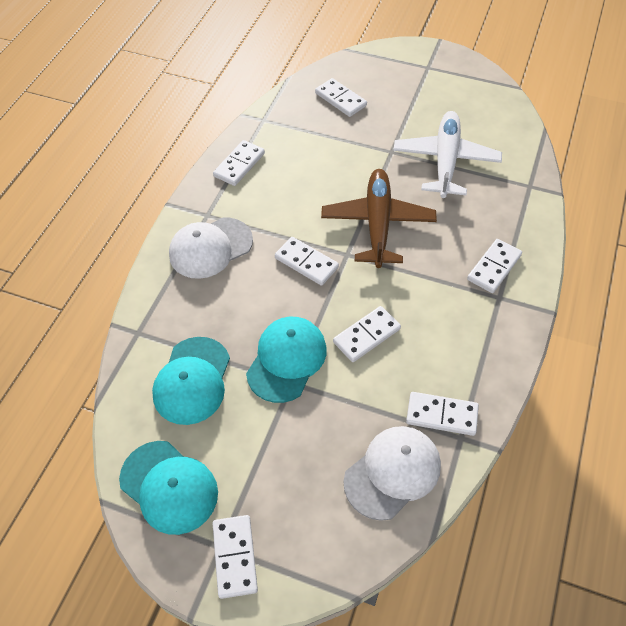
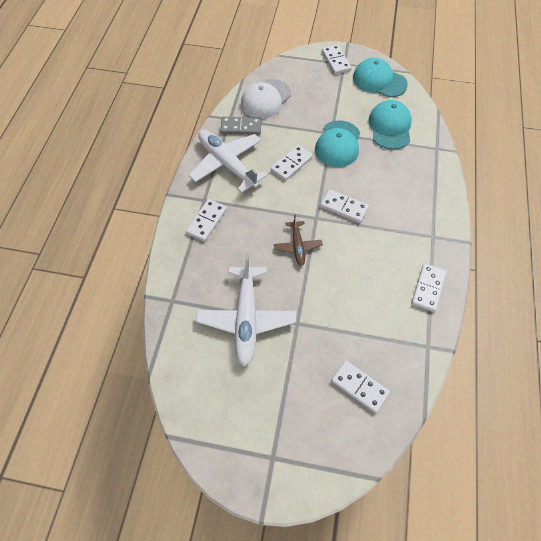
camera: 170 degrees right, 5 degrees up
white cap [169,217,253,279] -> none
brown plane [321,169,437,268] -> brown plane [274,214,323,266], size x0.53
white domino [406,392,479,436] -> grey domino [220,117,261,135]
none -> white plane [189,130,268,193]

